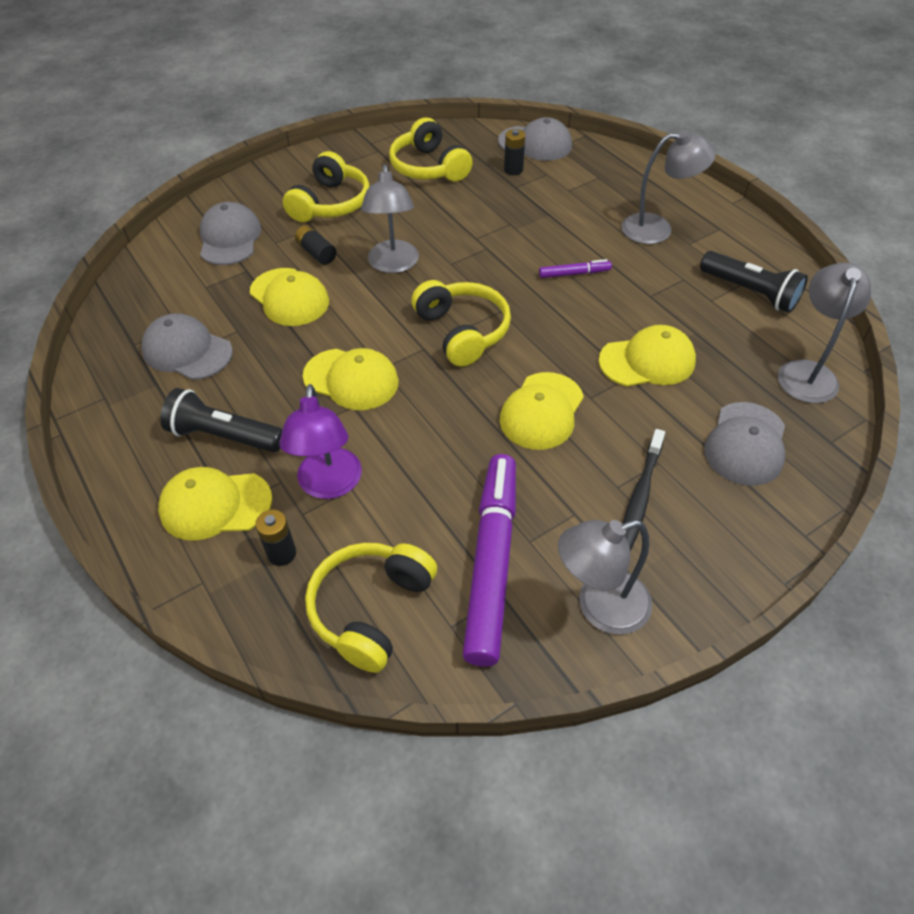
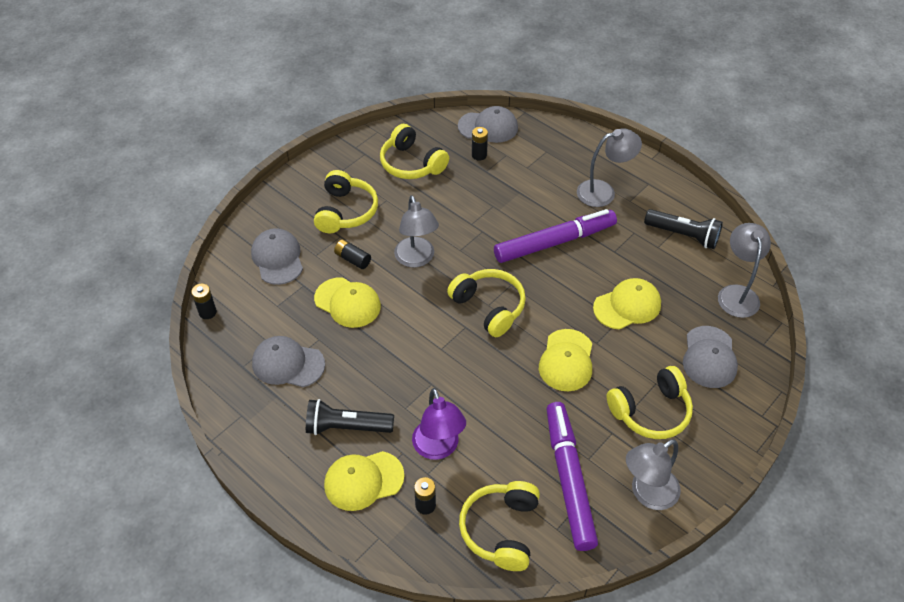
camera: 15 degrees left, 0 degrees up
yellow cap [303,348,399,410] -> none
purple marker [539,259,612,278] -> purple marker [494,209,617,263], size x2.35
black toothbrush [623,429,665,552] -> yellow headphones [606,366,693,439]
none -> black battery [191,284,217,319]

